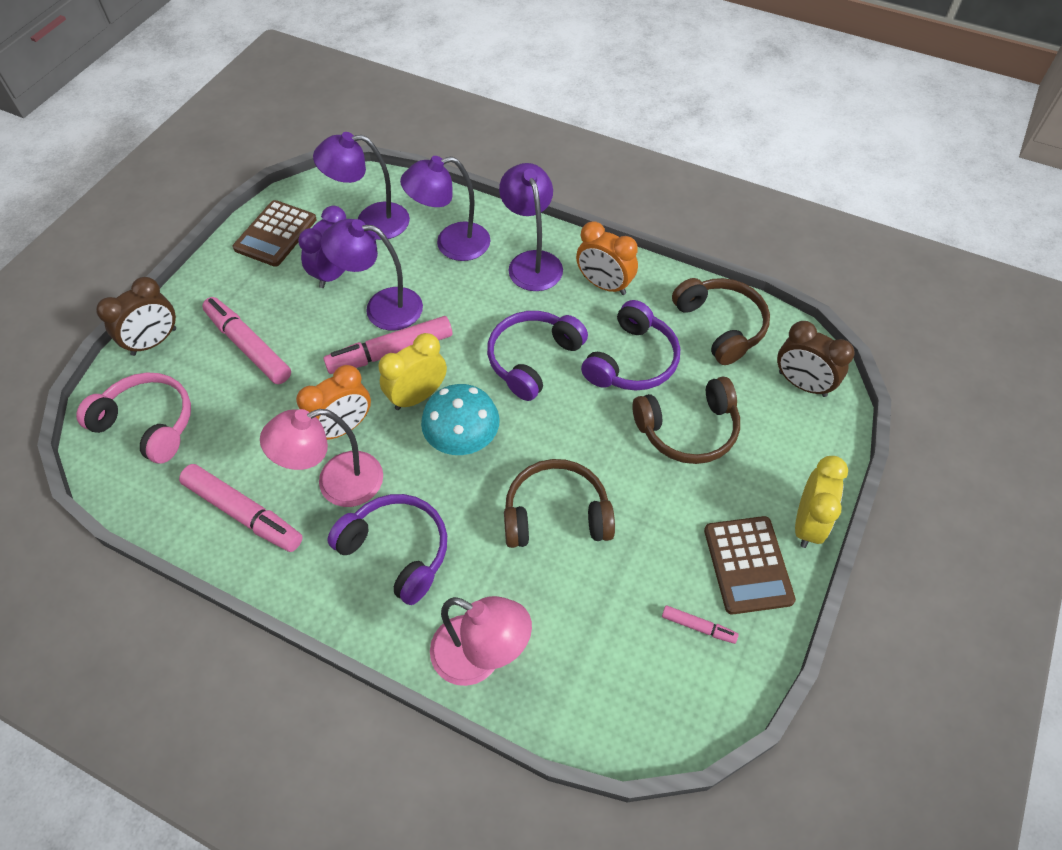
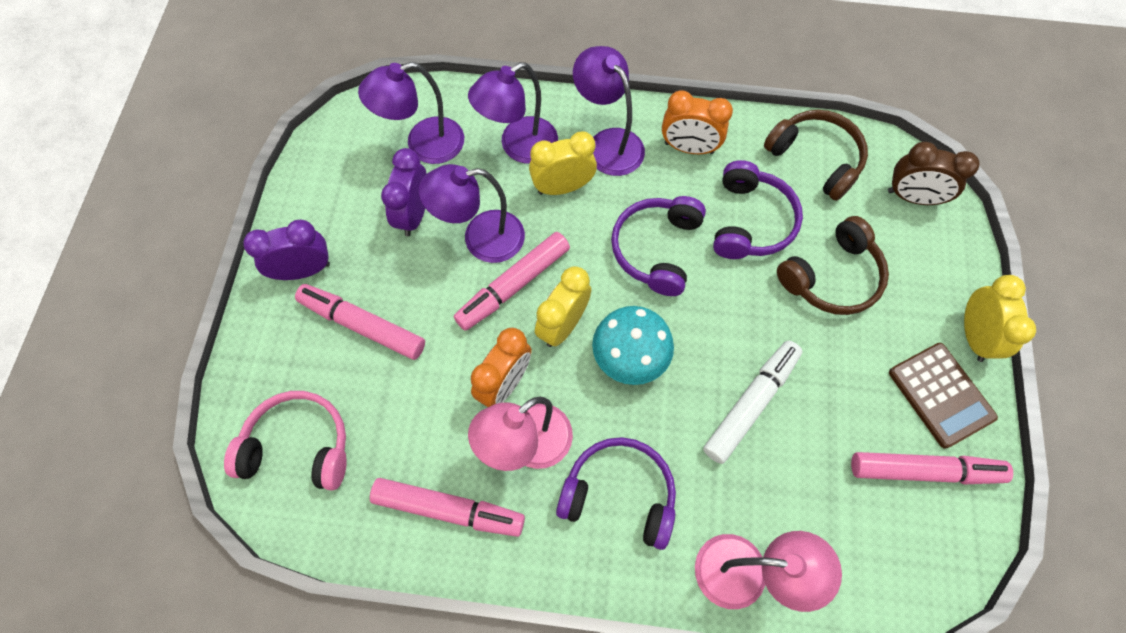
camera: 20 degrees left, 10 degrees up
brown clock [96,277,176,356] -> none
brown calculator [233,200,317,267] -> none
brown headphones [504,459,615,548] -> white marker [703,340,802,464]
pink marker [662,605,739,644] -> pink marker [851,452,1013,484], size x2.06
none -> purple clock [243,220,330,280]
none -> yellow clock [529,131,597,195]

